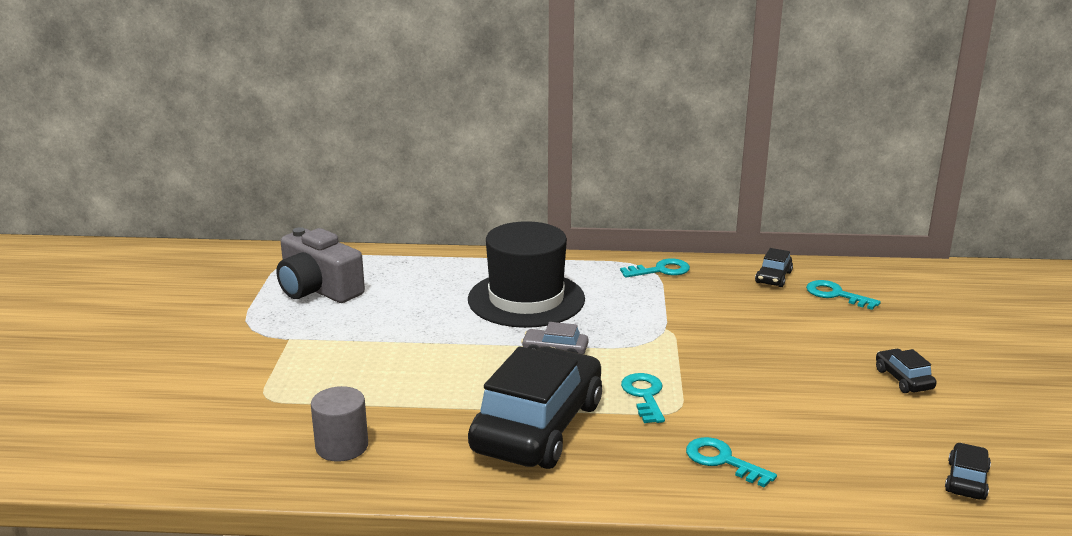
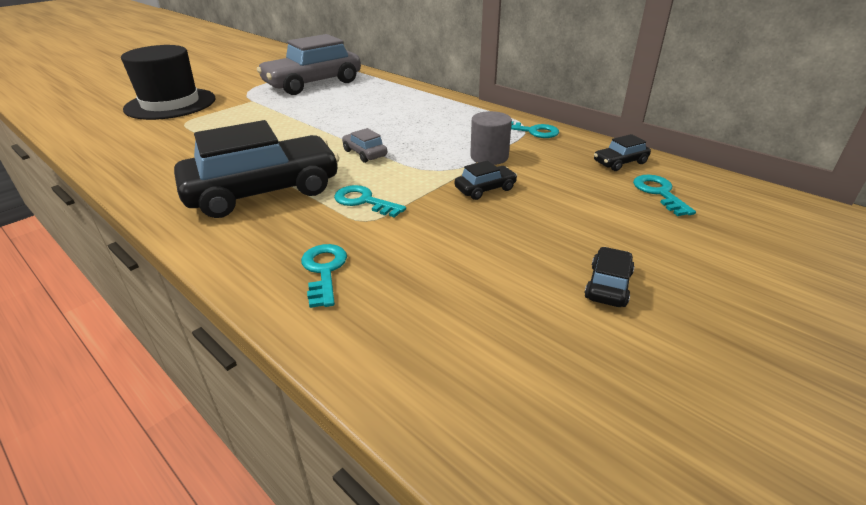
camera: 40 degrees right, 10 degrees up
grey camera [276,227,365,303] -> grey car [257,34,361,95]
grey cylinder [311,386,368,462] -> grey cylinder moved to [470,111,512,165]
black hat [468,221,585,328] -> black hat moved to [121,45,215,120]
turquoise key [621,373,665,423] -> turquoise key turned 90 degrees counterclockwise [334,185,406,218]
black car [945,443,991,500] -> black car moved to [455,160,517,200]

